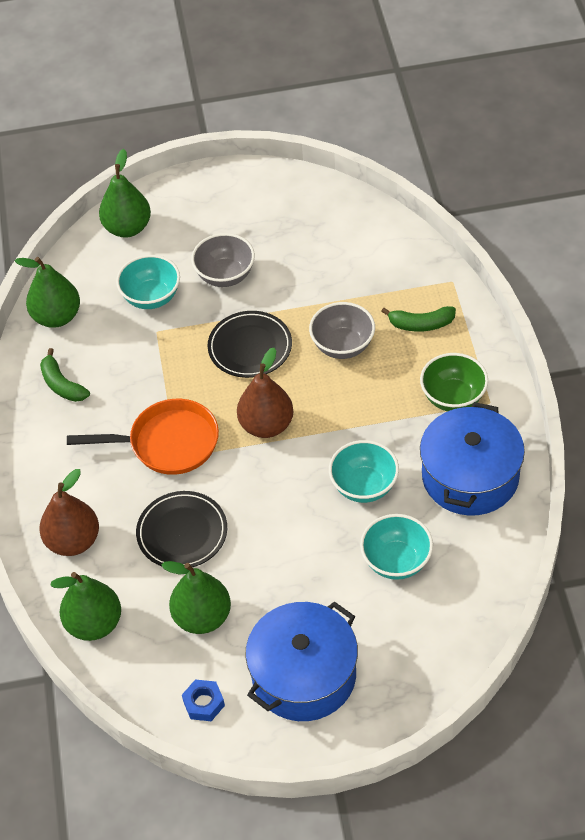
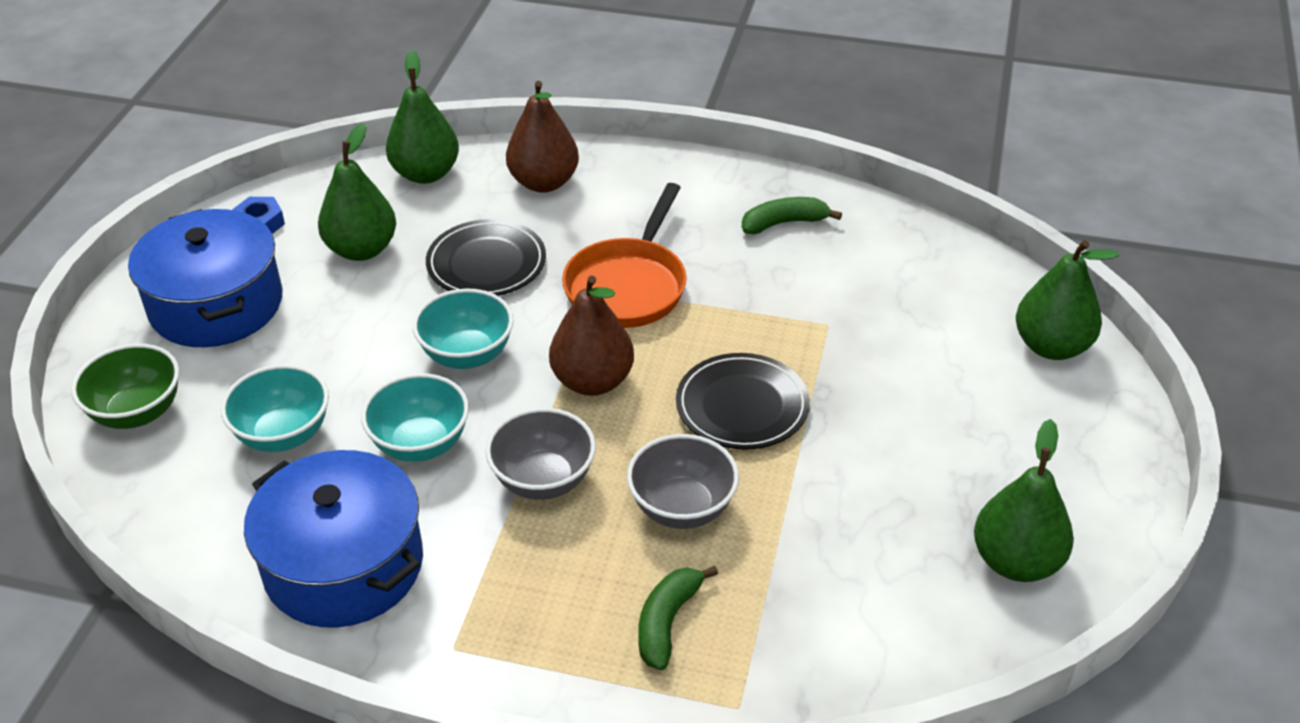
camera: 110 degrees right, 10 degrees down
green pear [15,257,80,328] -> green pear moved to [974,419,1074,582]
turquoise bowl [116,255,180,309] -> turquoise bowl moved to [413,288,514,369]
grey bowl [191,233,255,287] -> grey bowl moved to [485,408,596,500]
green bowl [420,353,488,411] -> green bowl moved to [71,344,179,429]

